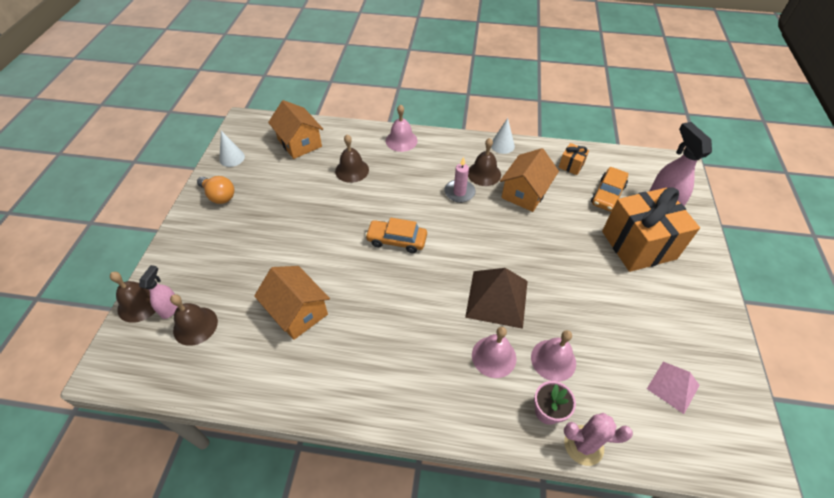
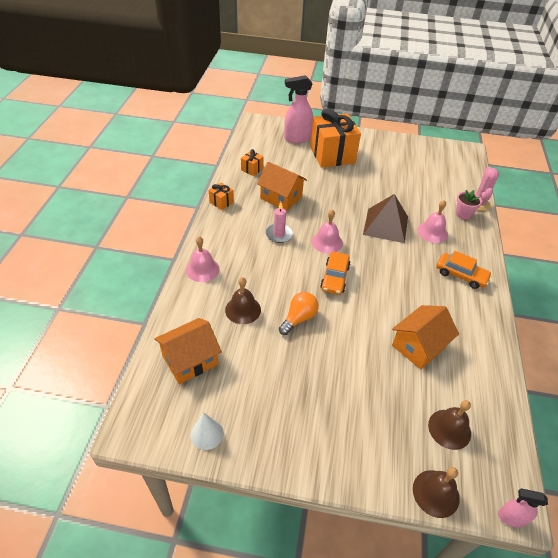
camera: 90 degrees left, 5 degrees down
pink spray bottle [139,265,178,319] -> pink spray bottle moved to [498,488,548,528]
orange light bulb [197,176,234,204] -> orange light bulb moved to [279,292,318,335]
brown bell [468,138,501,186] -> none
white cone [491,118,515,154] -> orange gift [209,183,234,210]
pink bell [531,330,576,382] -> pink bell moved to [312,209,343,253]
orange car [591,167,628,212] -> orange car moved to [436,251,492,289]
pink pyramid [647,362,700,414] -> none

